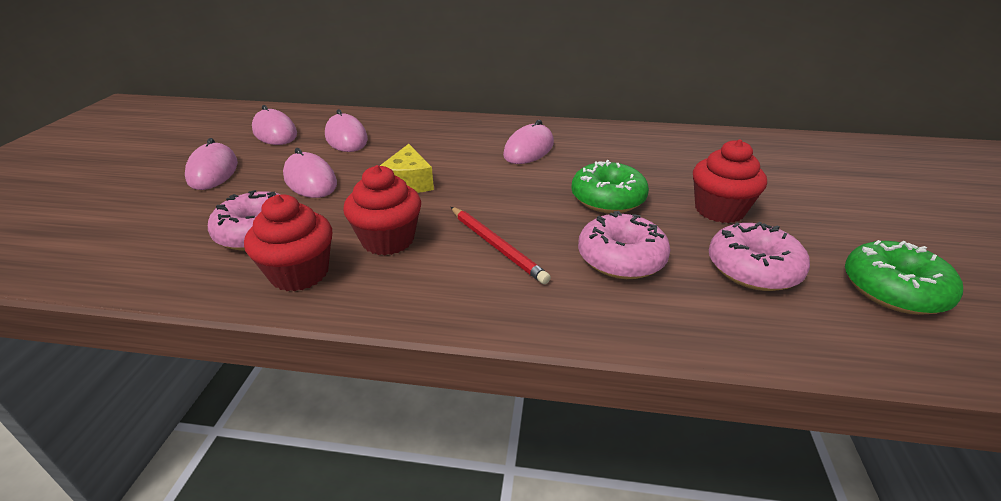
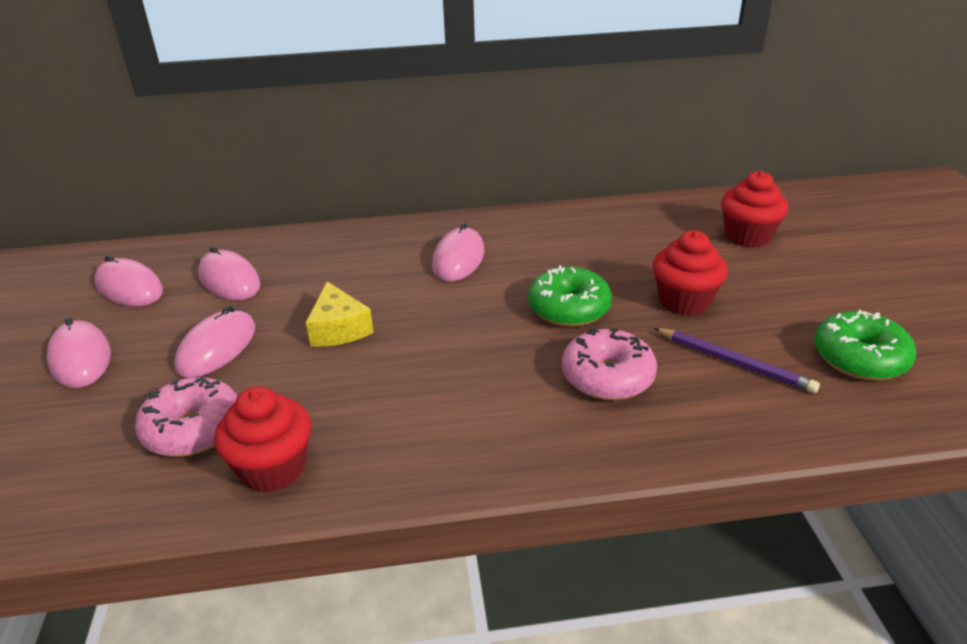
camera: 15 degrees left, 0 degrees up
pink mouse [283,148,337,198] -> pink mouse turned 75 degrees clockwise [174,306,255,378]
red cupcake [343,165,421,255] -> red cupcake moved to [721,171,788,247]
red pencil [451,207,551,284] -> none
pink donut [709,222,810,291] -> purple pencil [653,328,820,393]

